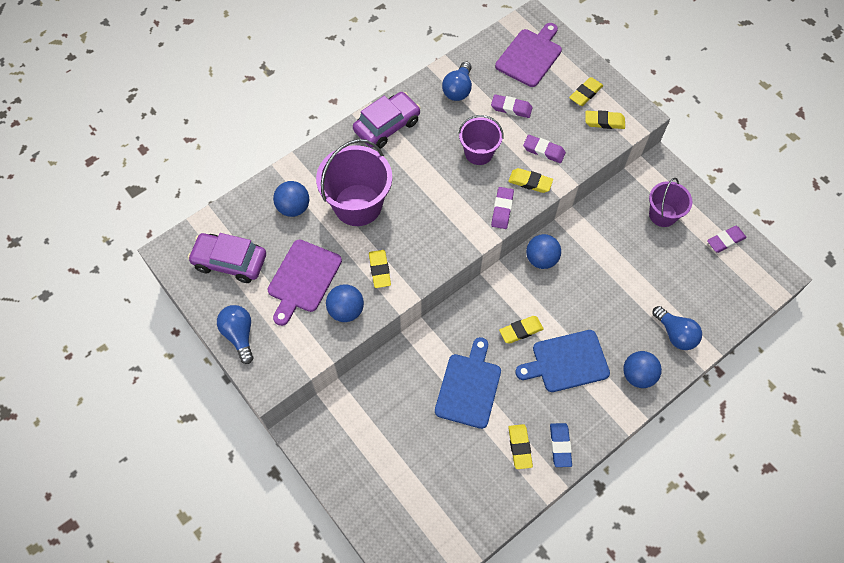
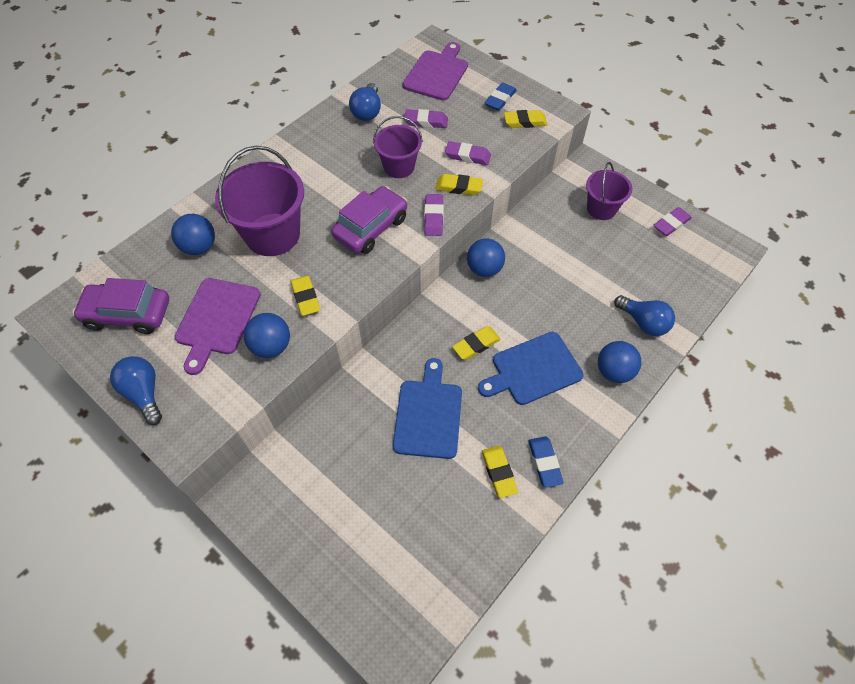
camera: 10 degrees left, 5 degrees down
purple car [353,92,421,149] -> purple car moved to [331,186,407,254]
yellow eraser [569,77,603,106] -> blue eraser [484,83,517,111]

